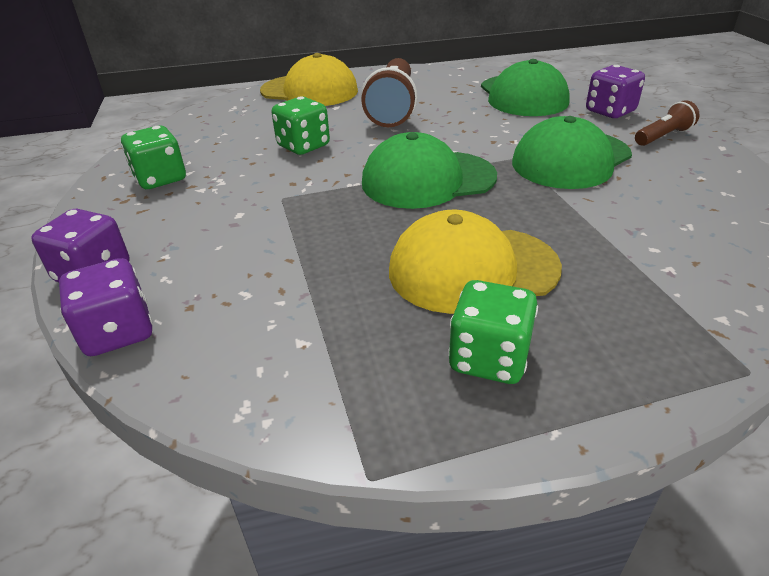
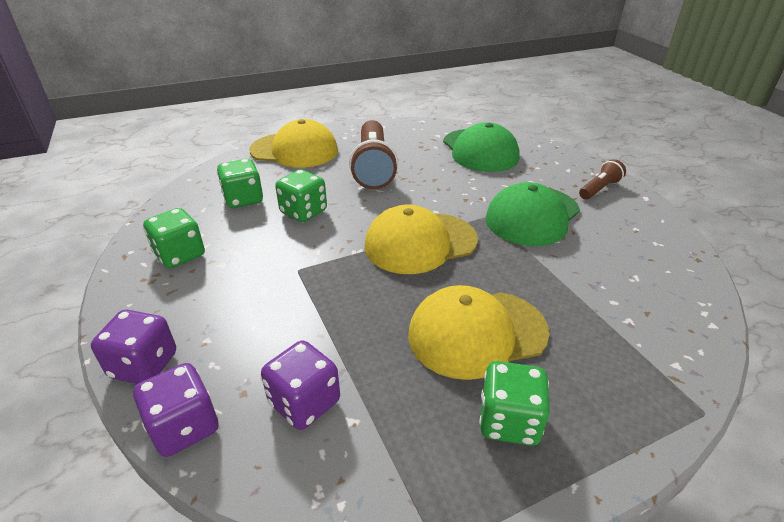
camera: 10 degrees left, 0 degrees up
green cap [362,132,497,209] -> yellow cap [364,205,478,274]
purple dice [586,65,645,118] -> purple dice moved to [261,340,340,430]
none -> green dice [217,159,263,208]

